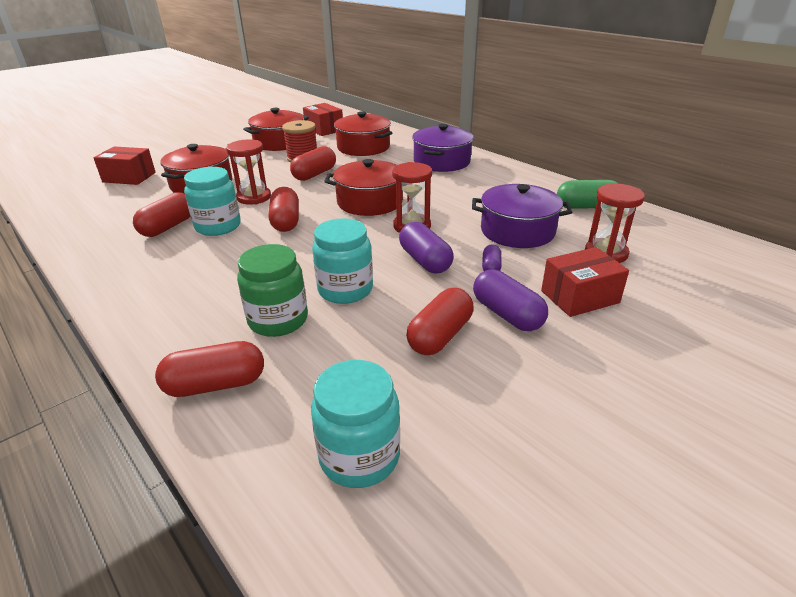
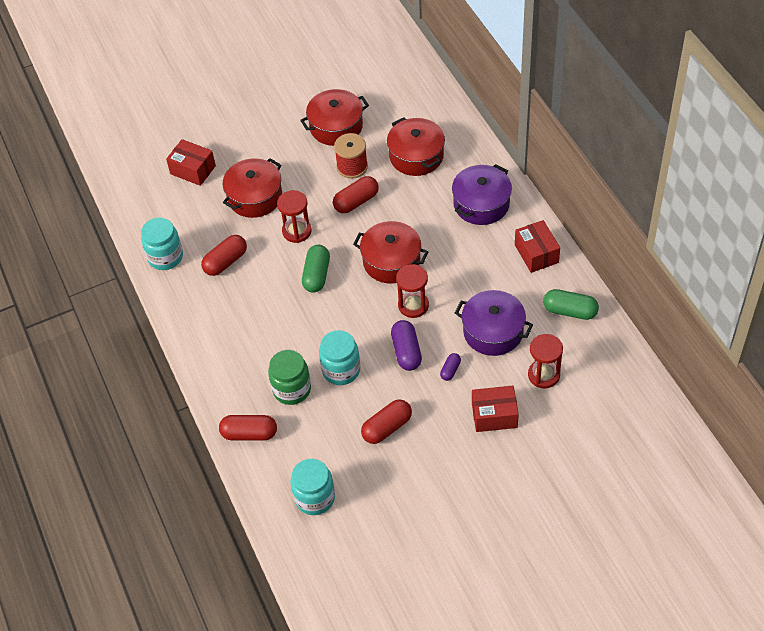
camera: 20 degrees right, 20 degrees up
turquoise jar [184,167,241,236] -> turquoise jar moved to [141,218,183,270]
red capsule [269,187,299,232] -> green capsule [302,245,330,293]
red box [303,103,343,136] -> red box moved to [515,220,560,273]
purple capsule [473,269,548,331] -> none

